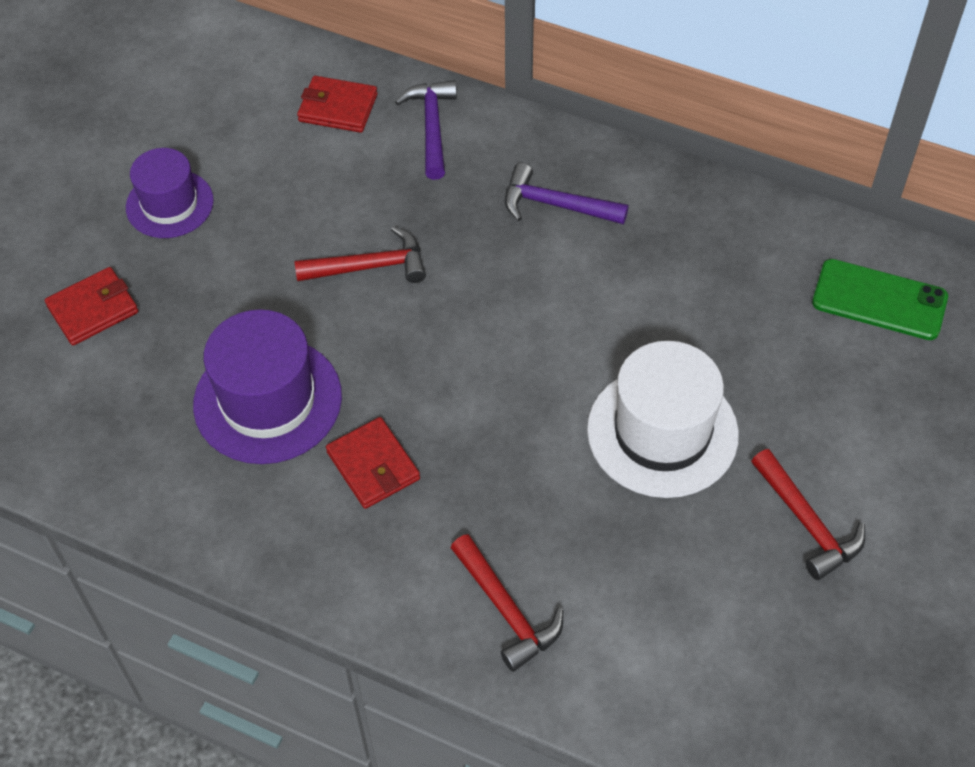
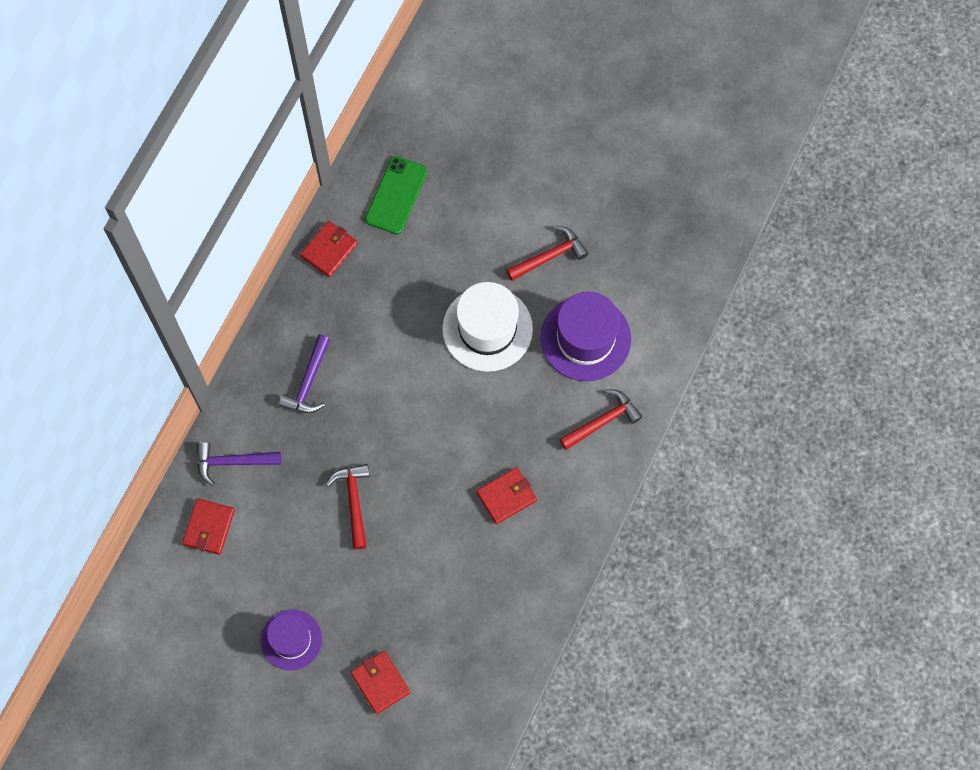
camera: 90 degrees left, 15 degrees up
purple hat [193,309,342,464] -> purple hat moved to [541,292,631,381]
none -> red wallet [300,221,358,277]

